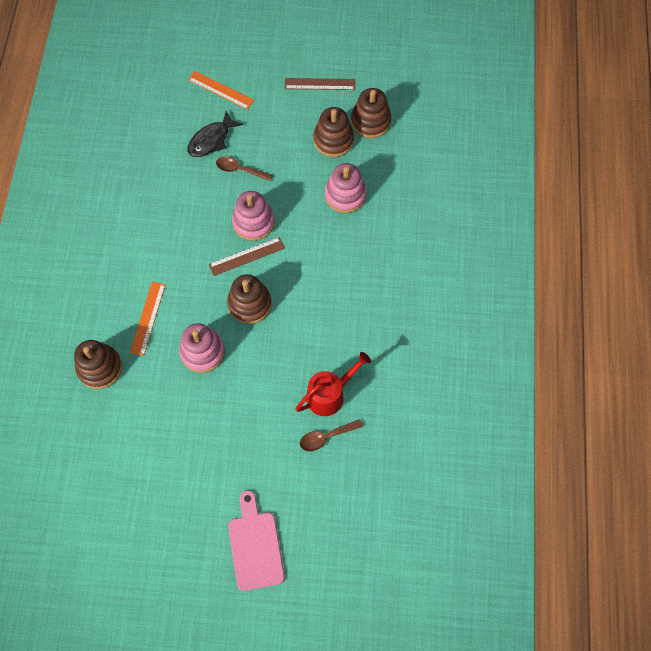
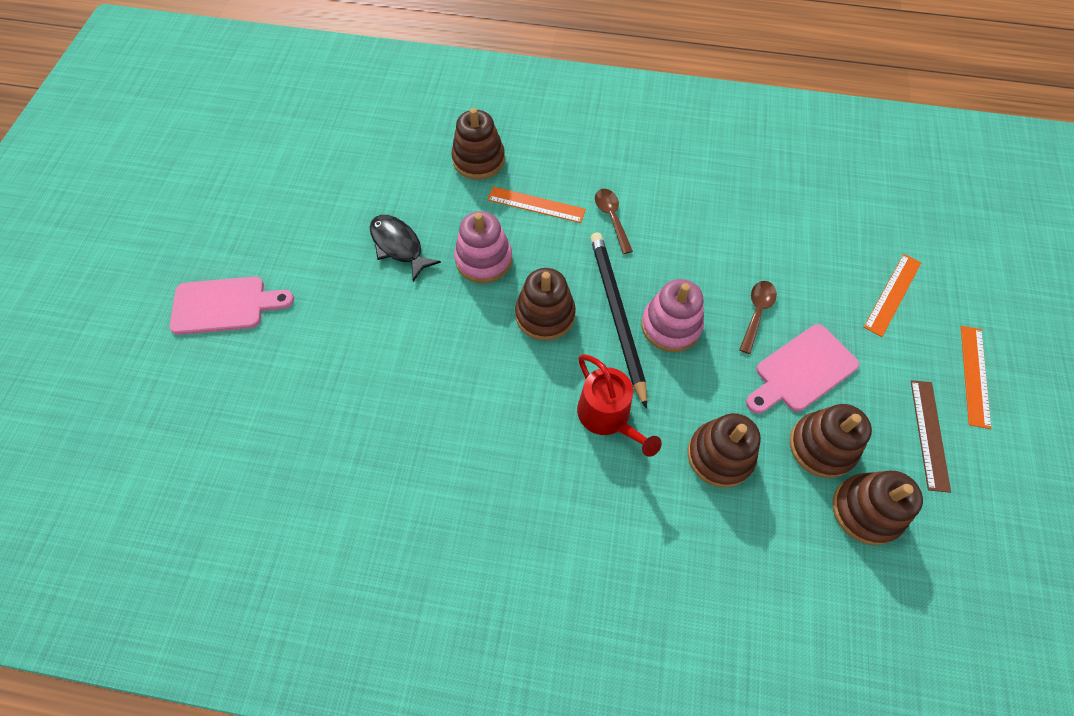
camera: 95 degrees right, 5 degrees down
black fish [187,111,243,157] -> black fish moved to [370,215,441,281]
brown ruler [209,237,285,276] -> black pencil [591,232,647,409]
red watering can [295,352,371,416] -> red watering can moved to [577,354,662,457]
brown spoon [300,419,363,451] -> brown spoon moved to [595,189,633,254]
pink stacking toy [325,163,367,213] -> brown stacking toy [688,413,761,488]
none -> pink cutting board [746,324,859,414]
none -> orange ruler [961,326,991,429]

